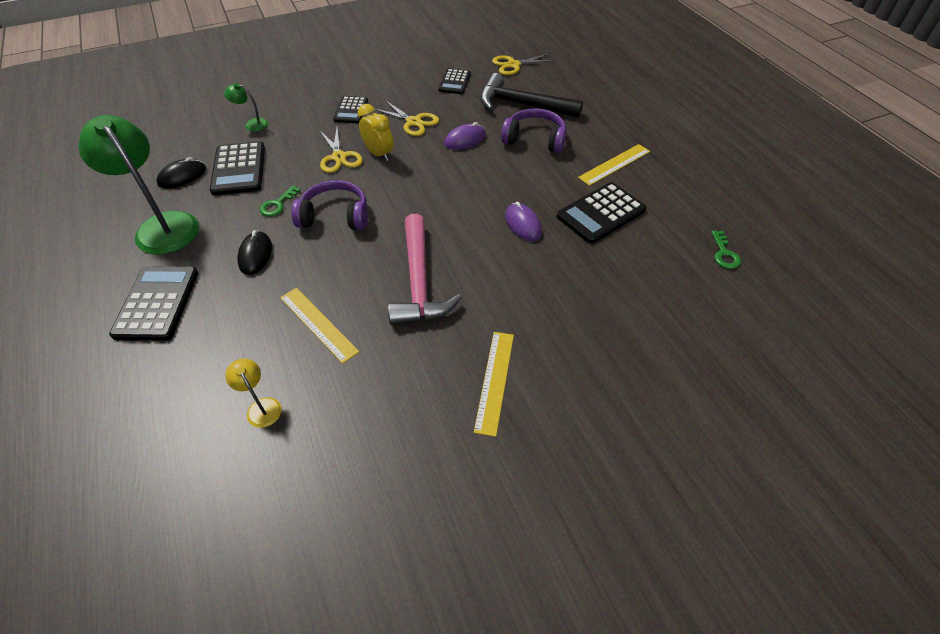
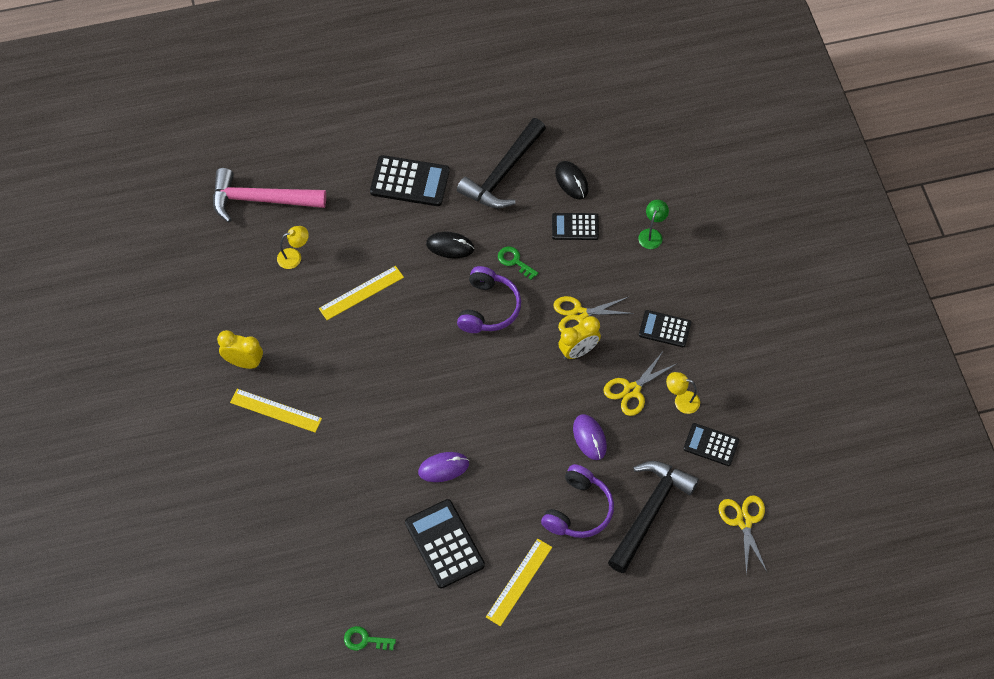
camera: 100 degrees right, 10 degrees up
green lamp [78,115,199,255] -> black hammer [457,118,546,209]
black calculator [210,141,265,196] -> black calculator [552,213,599,240], size x0.63
pink hammer [388,214,462,325] -> pink hammer moved to [213,168,326,222]
yellow ruler [578,144,650,186] -> yellow ruler turned 60 degrees clockwise [486,539,552,626]
none -> yellow clock [217,330,263,369]
none -> yellow lamp [666,372,700,414]

